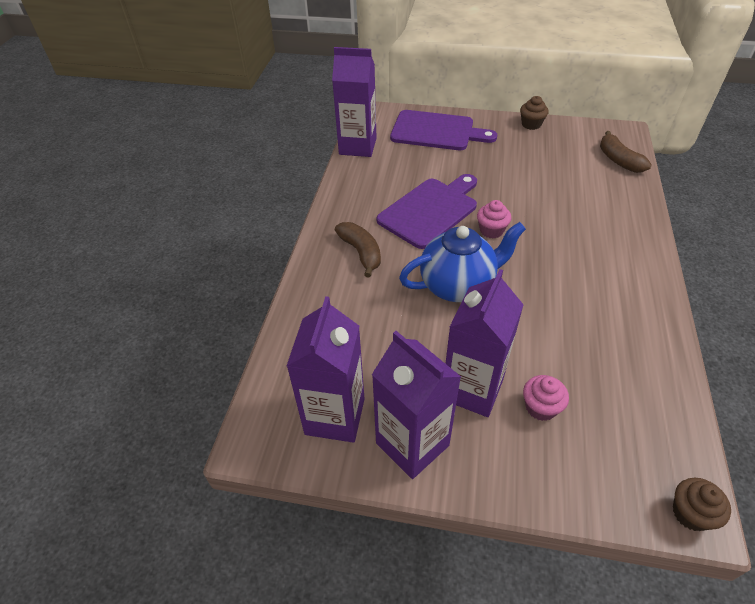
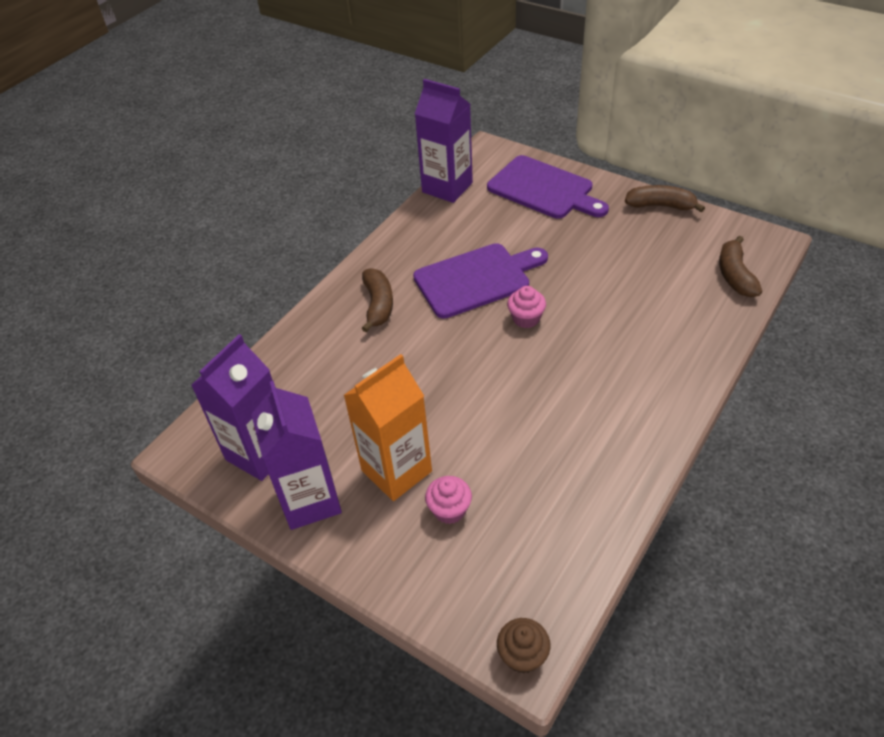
camera: 25 degrees right, 0 degrees up
blue teapot [399,222,526,302] -> none
purple carton [445,269,524,417] -> orange carton [344,354,432,501]
brown cupcake [520,96,549,130] -> brown banana [625,185,705,212]

